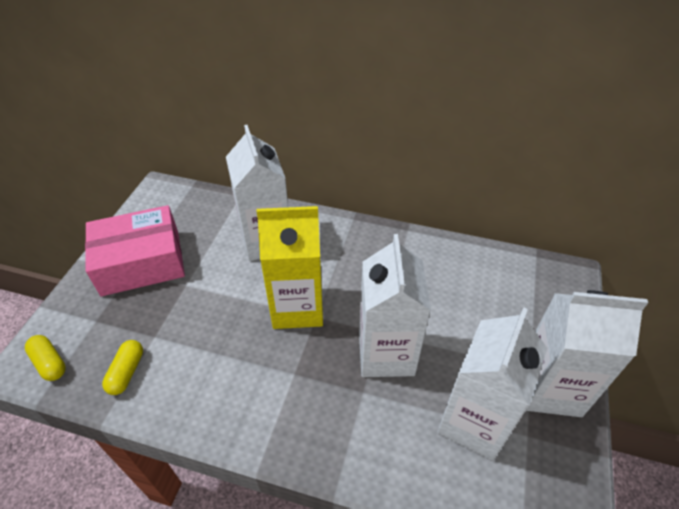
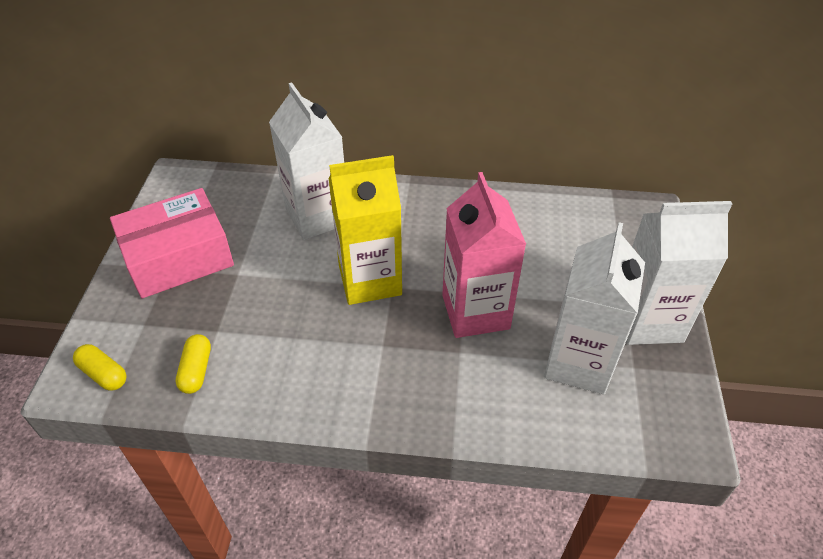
camera: 10 degrees left, 0 degrees up
white carton [359,234,431,377] -> pink carton [442,172,526,338]

